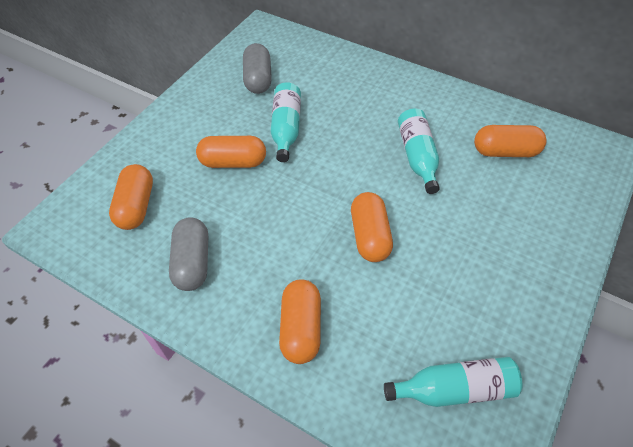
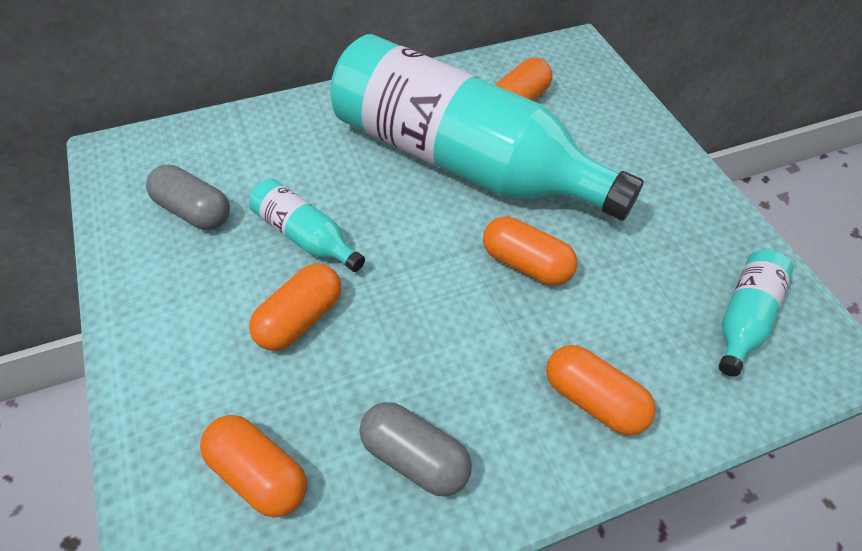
camera: 55 degrees left, 0 degrees up
turquoise bottle [398,108,440,194] -> turquoise bottle [330,34,644,221], size x2.48

